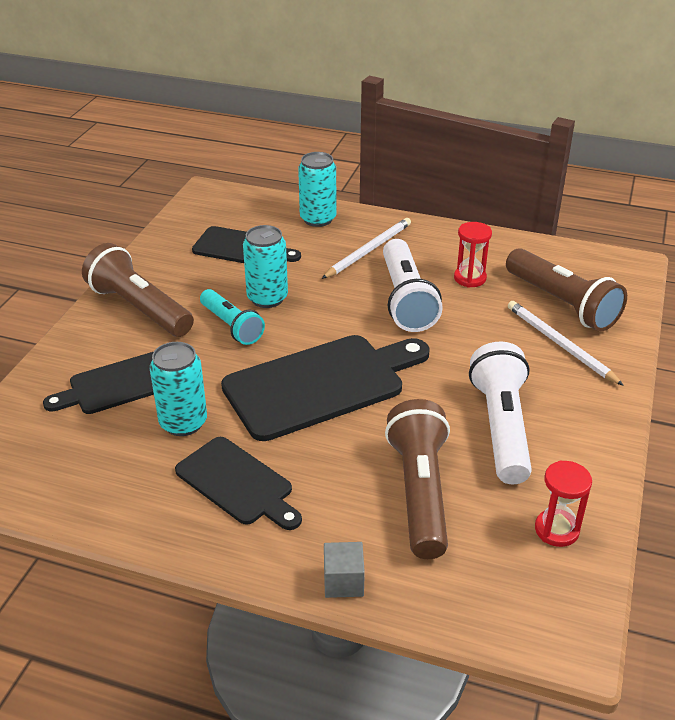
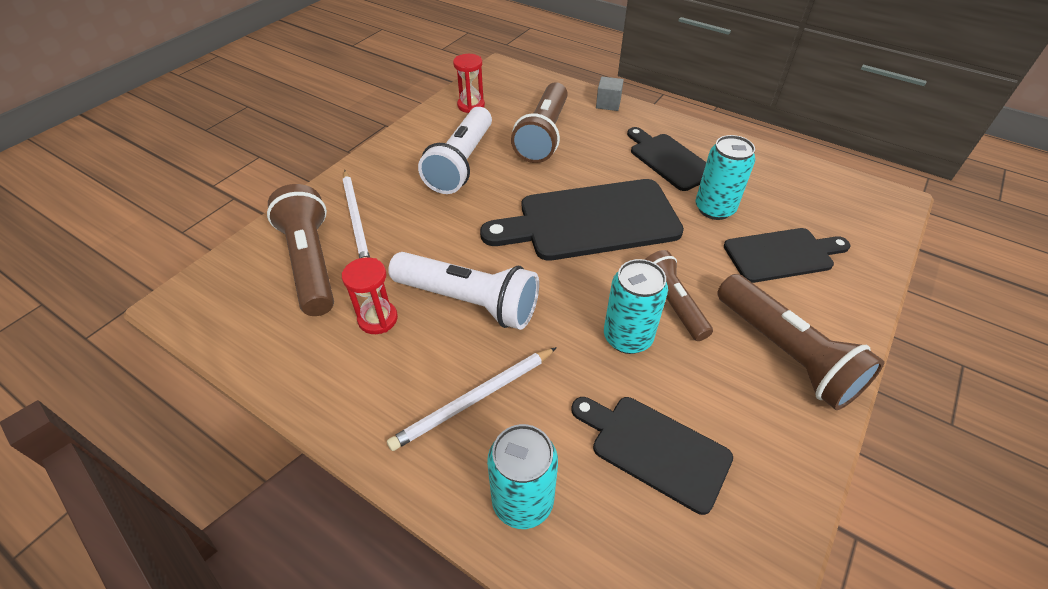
camera: 165 degrees left, 10 degrees up
turquoise flashlight [200,289,265,345] -> brown flashlight [644,250,713,341]
white flashlight [383,239,443,332] -> white flashlight turned 105 degrees clockwise [388,252,539,330]

